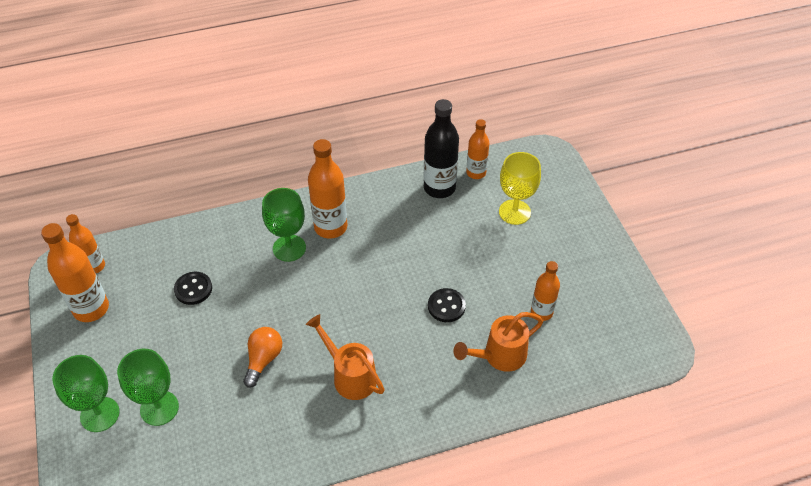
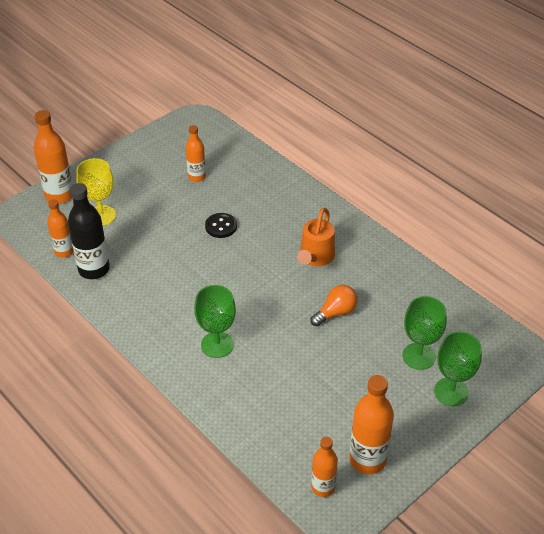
camera: 115 degrees left, 5 degrees down
black button [174,272,212,305] -> none
orange light bulb [243,327,282,388] -> orange light bulb turned 150 degrees clockwise [311,285,357,326]
orange bottle [308,139,347,239] -> orange bottle moved to [34,110,73,204]
orange watering can [453,312,543,372] -> none

